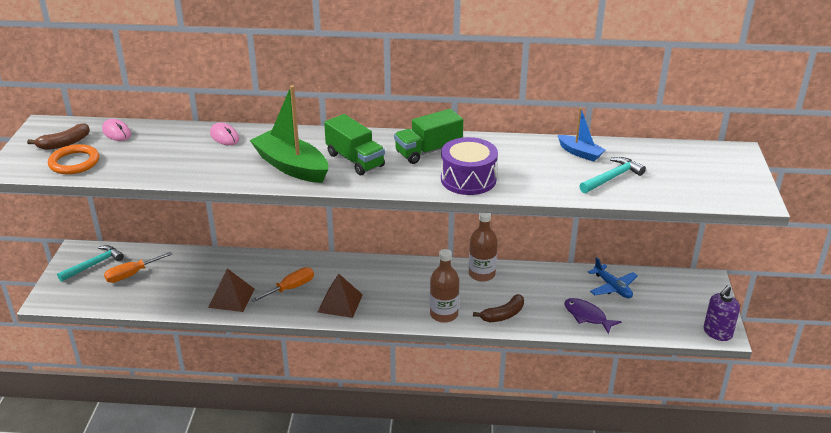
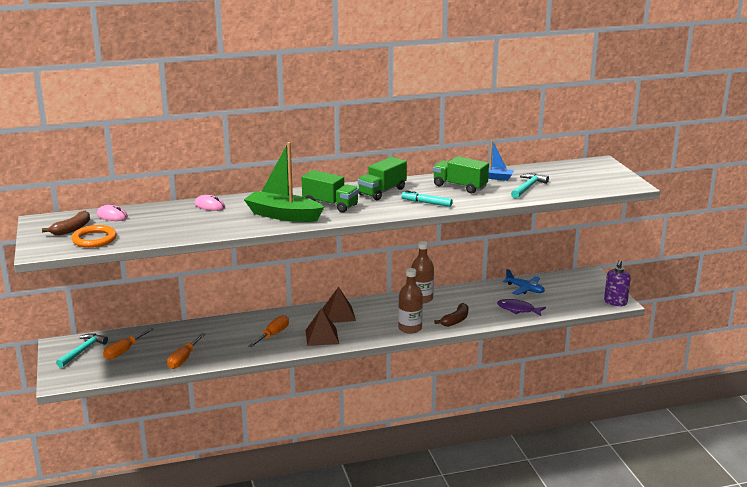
camera: 20 degrees left, 10 degrees down
brown pyramid [208,268,255,312] -> brown pyramid moved to [322,287,356,323]
purple drum [441,137,498,195] -> turquoise marker [402,190,453,207]
none -> orange screwdriver [167,333,206,369]
none -> green truck [433,156,489,193]

